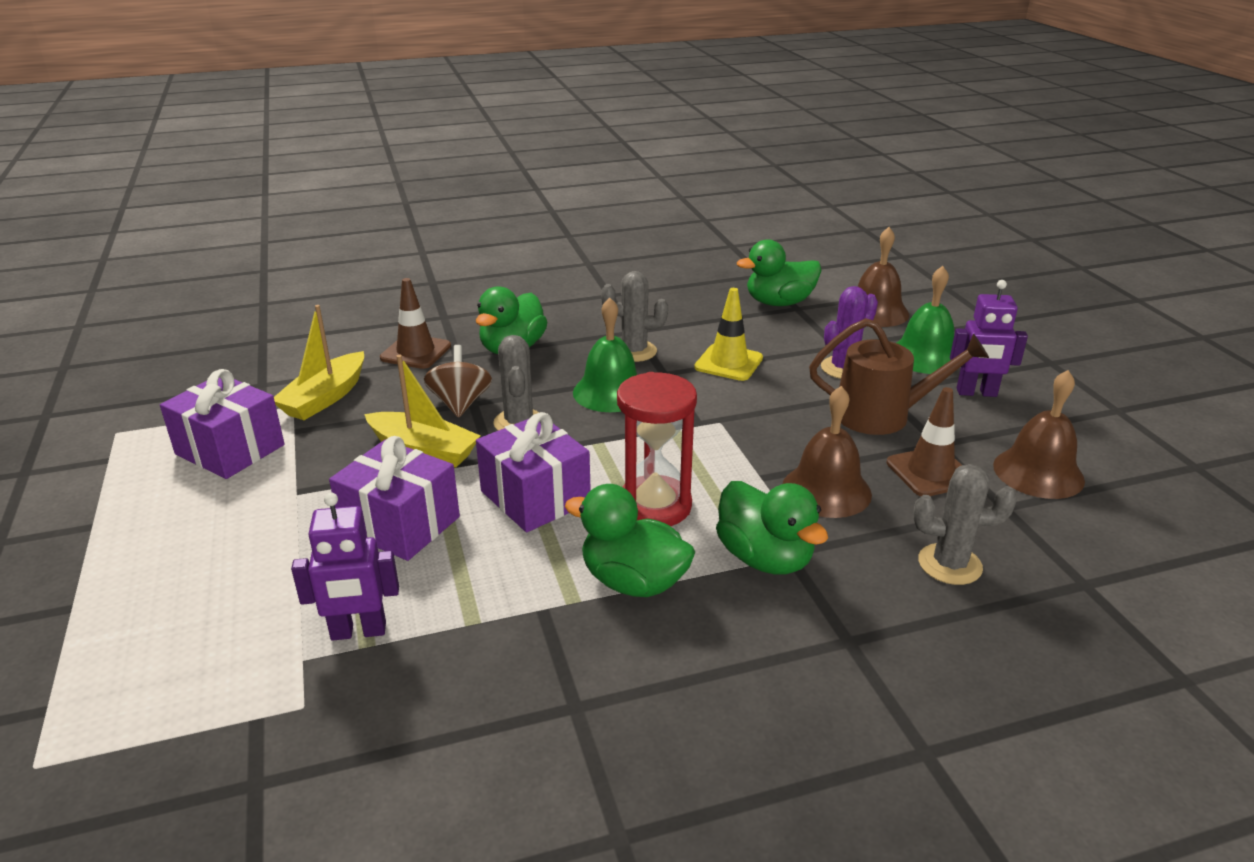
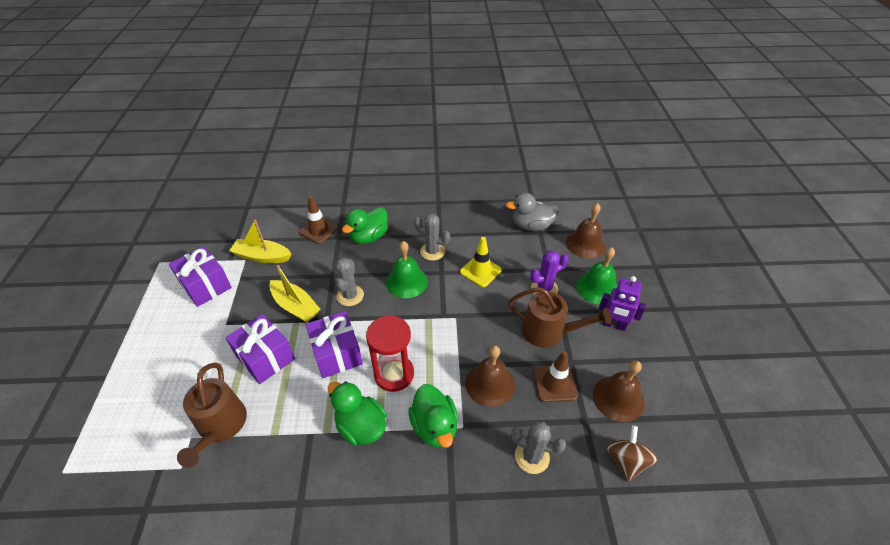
camera: 15 degrees right, 15 degrees up
yellow boat [274,305,364,420] -> yellow boat turned 60 degrees clockwise [229,220,292,263]
purple robot [291,493,399,640] -> brown watering can [177,363,247,468]
brown spinning top [424,345,492,418] -> brown spinning top moved to [607,425,658,482]
green duck [737,239,822,306] -> grey duck [506,193,559,231]

